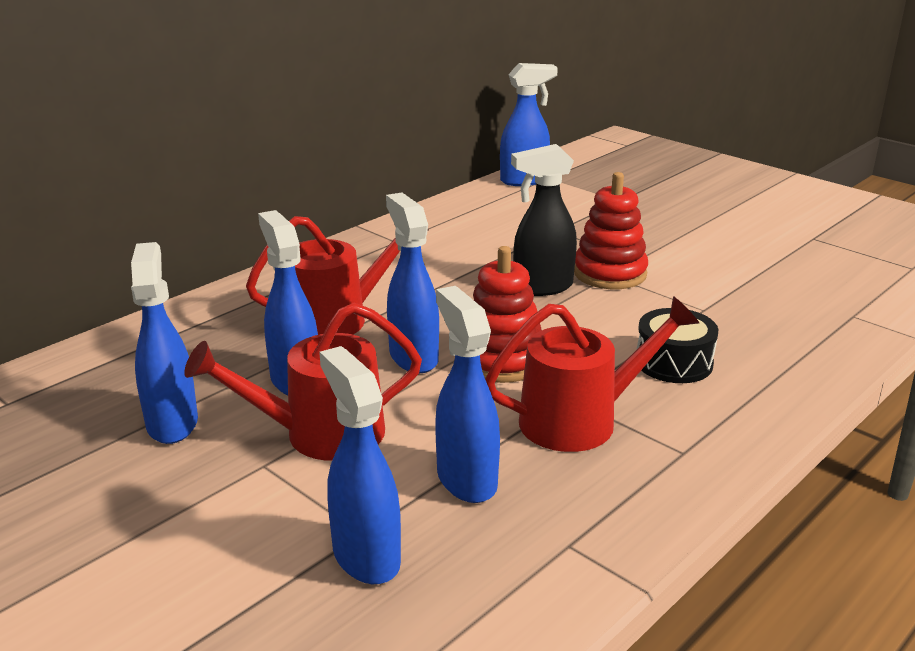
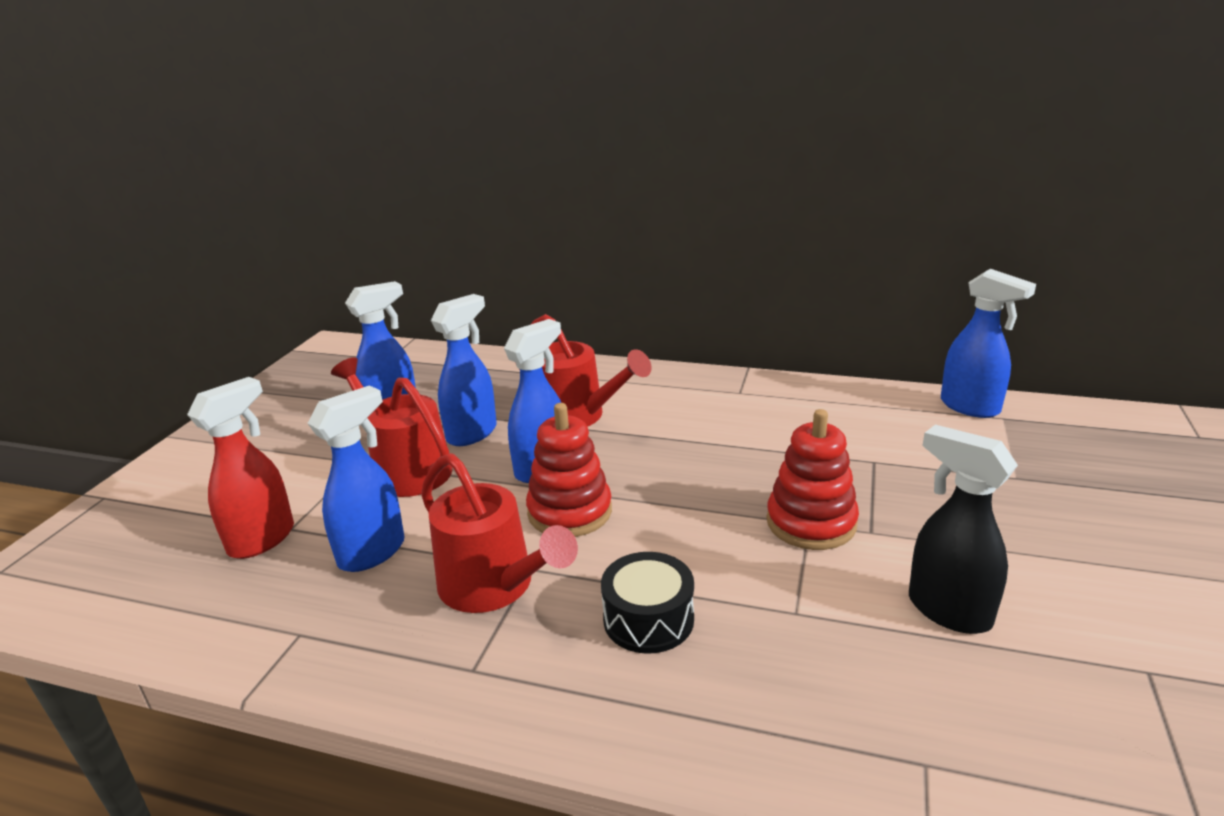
camera: 65 degrees right, 0 degrees up
blue spray bottle [319,346,401,584] -> red spray bottle [187,377,294,559]
black spray bottle [511,144,577,296] -> black spray bottle moved to [909,425,1018,634]

